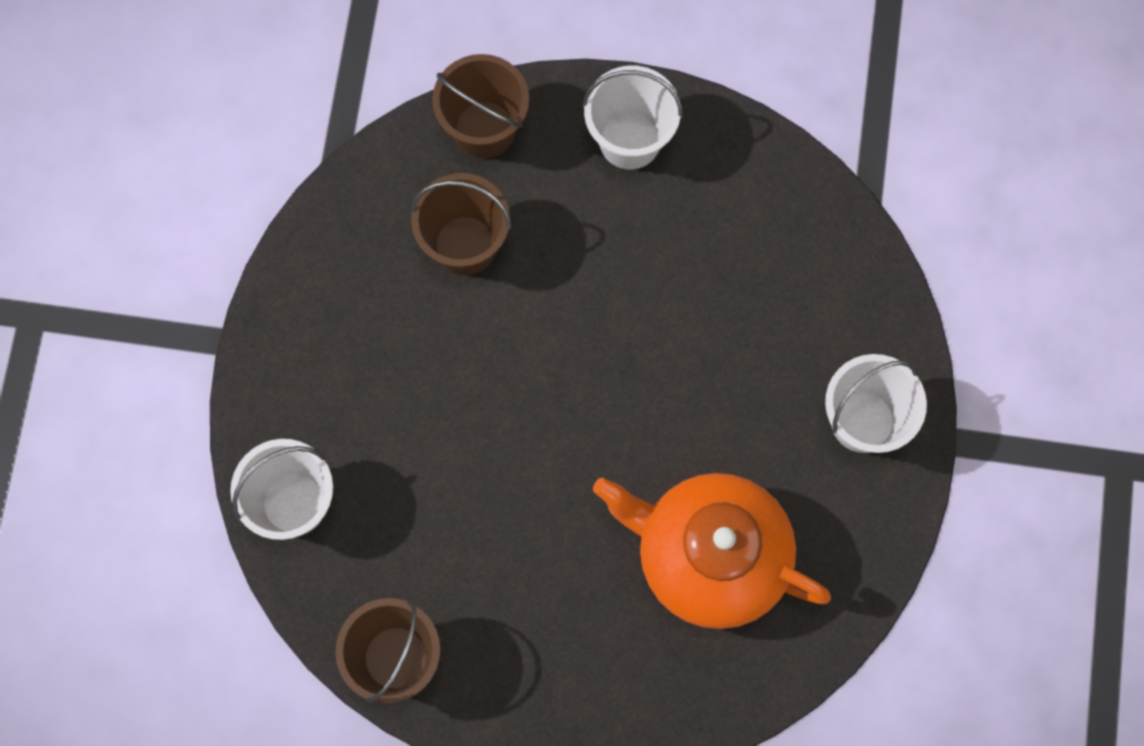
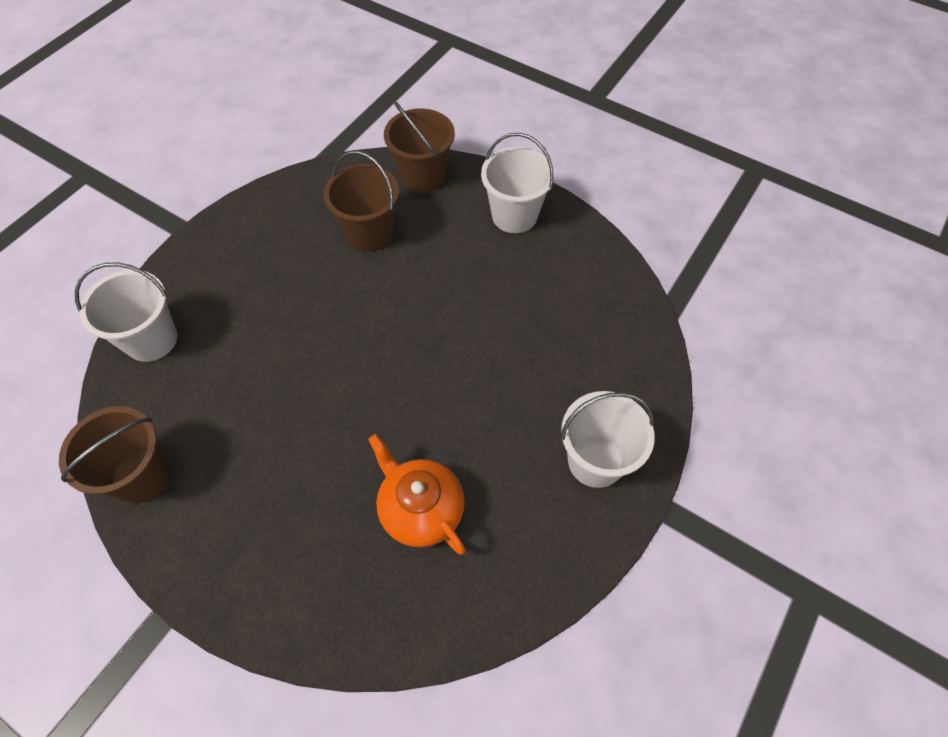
camera: 25 degrees right, 15 degrees down
orange teapot [593,473,831,629] -> orange teapot [368,434,466,555], size x0.63

